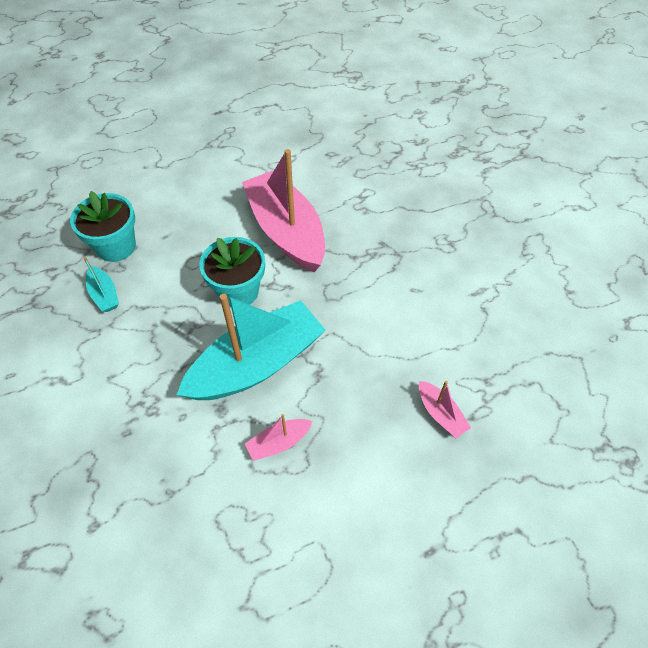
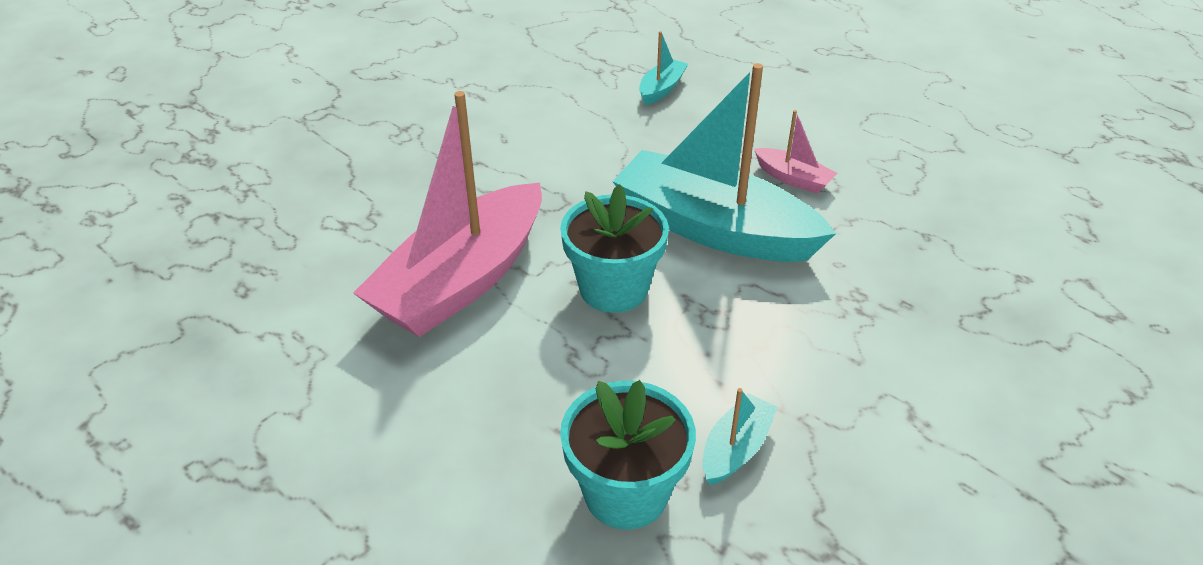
camera: 115 degrees left, 15 degrees down
pink boat [419,381,471,438] -> turquoise boat [639,31,688,105]

